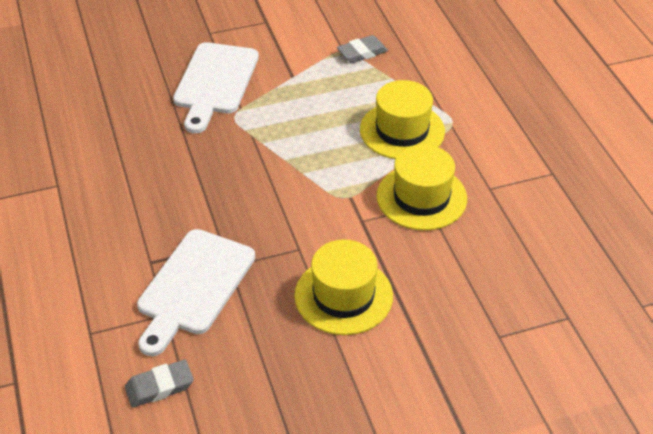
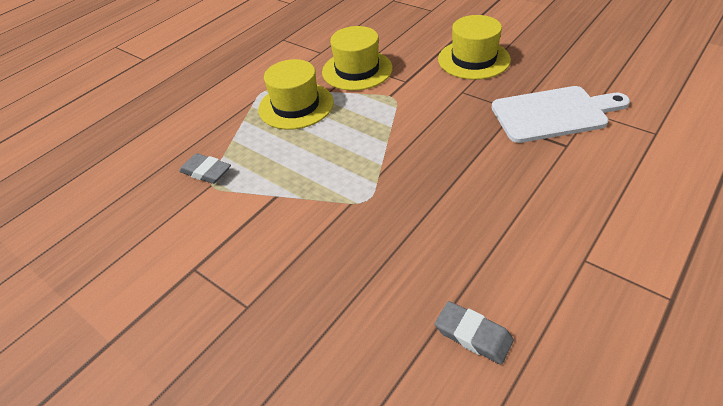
camera: 120 degrees left, 0 degrees up
grey eraser [125,360,194,408] -> grey eraser moved to [435,301,514,364]
white cutting board [173,42,259,133] -> none

